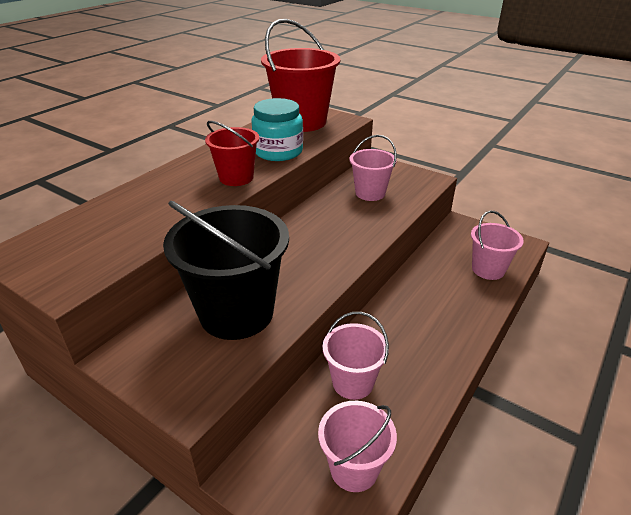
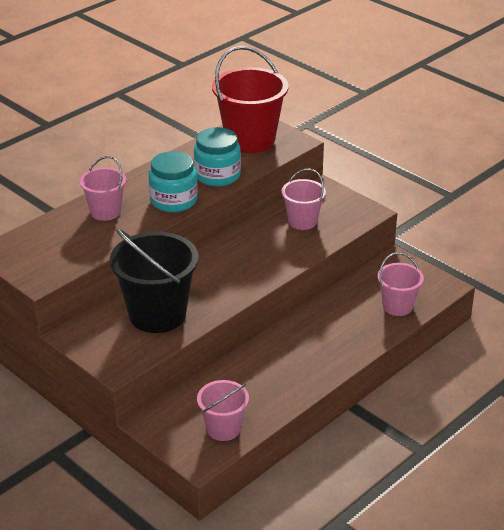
camera: 10 degrees right, 0 degrees up
red bucket [205,121,259,186] -> turquoise jar [149,151,198,212]
pink bucket [322,312,389,400] -> pink bucket moved to [80,156,126,221]

